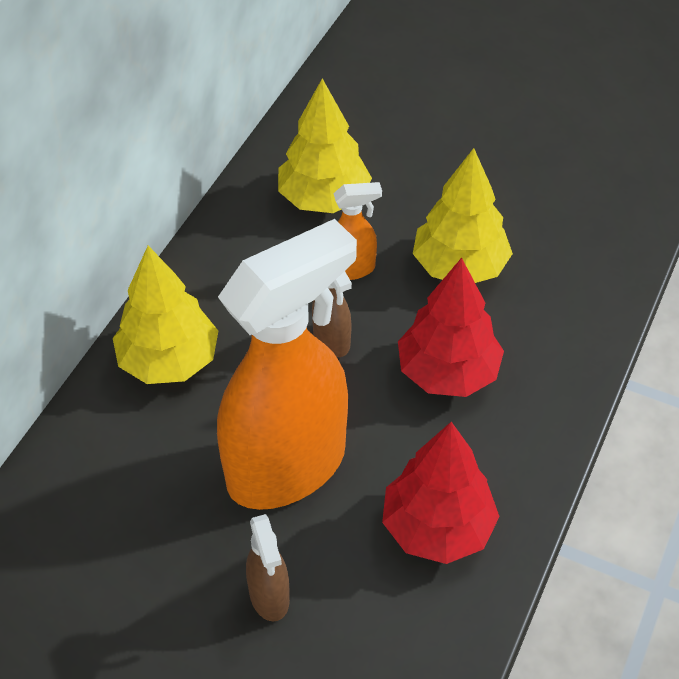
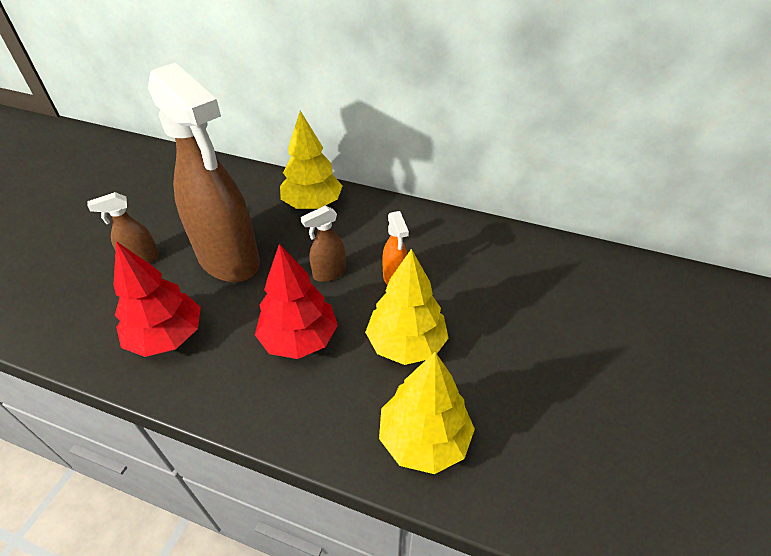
camera: 85 degrees right, 5 degrees down
orange spray bottle [217,219,357,510] -> brown spray bottle [148,62,260,282]
yellow tree [278,78,372,213] -> yellow tree moved to [379,352,475,474]

